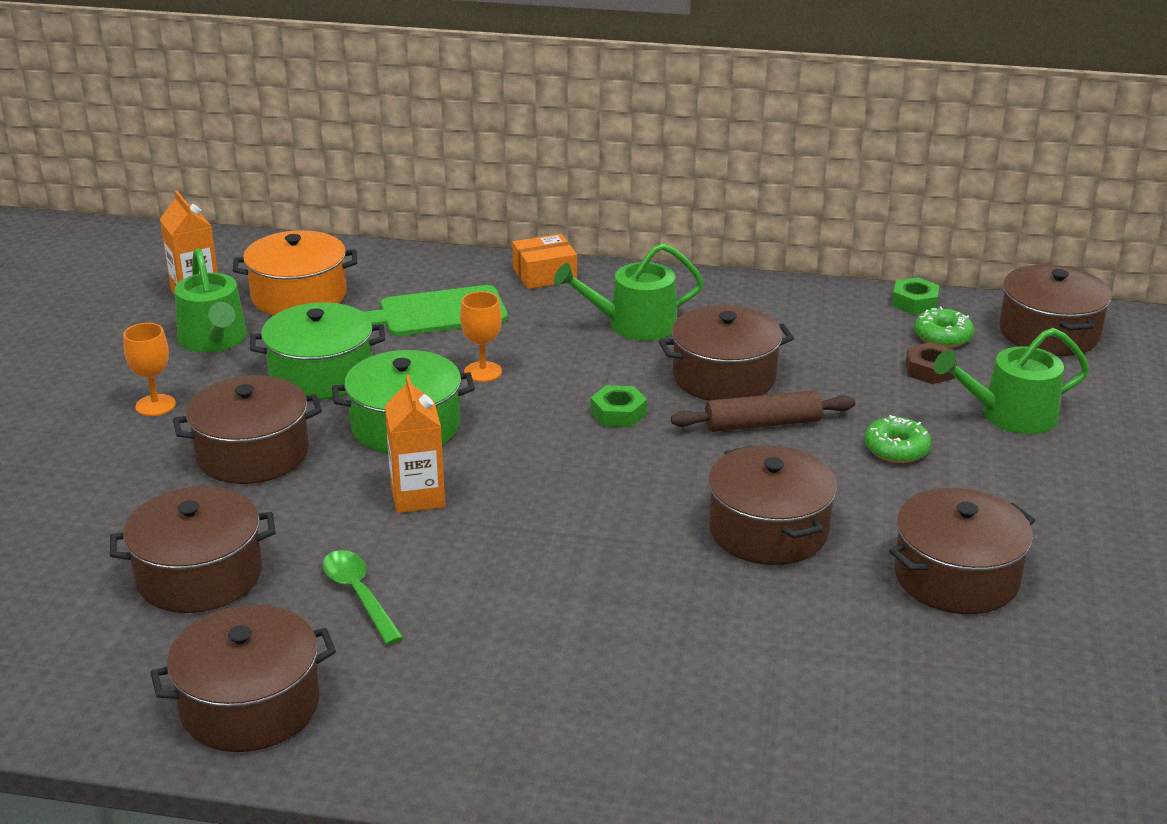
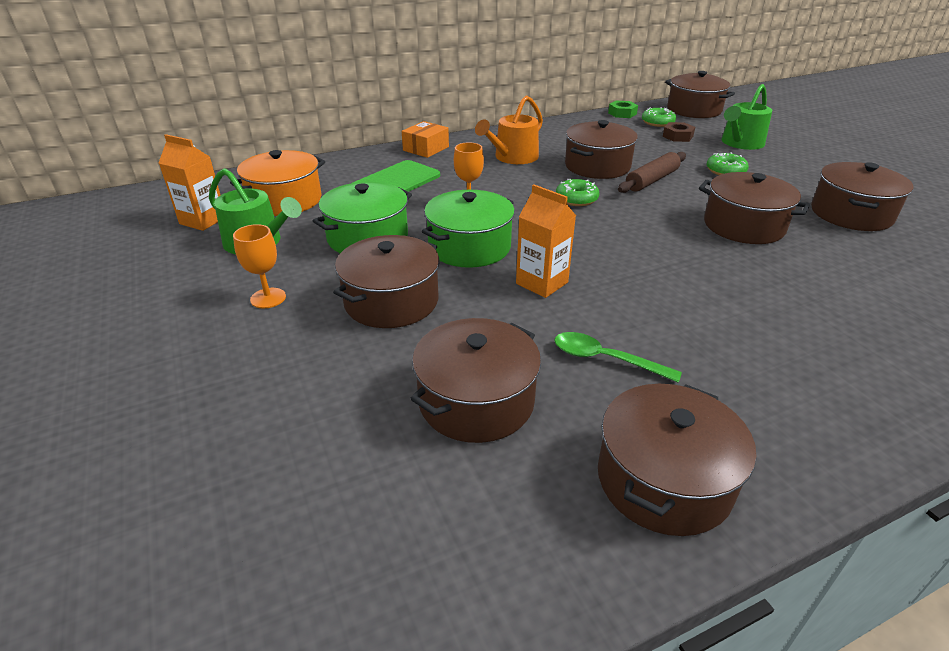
camera: 35 degrees left, 5 degrees up
green watering can [554,243,704,341] -> orange watering can [475,95,543,164]
green nut [591,385,647,427] -> green donut [556,179,599,206]

